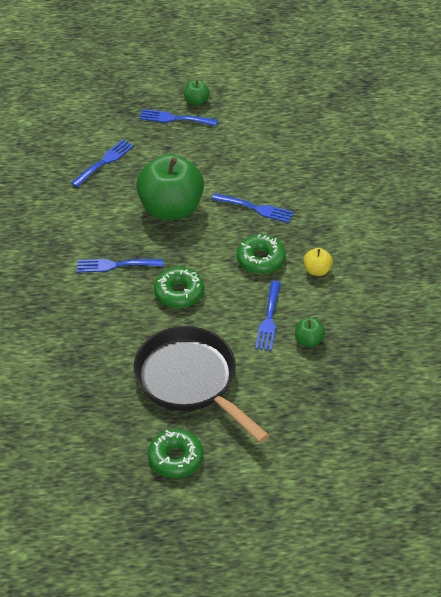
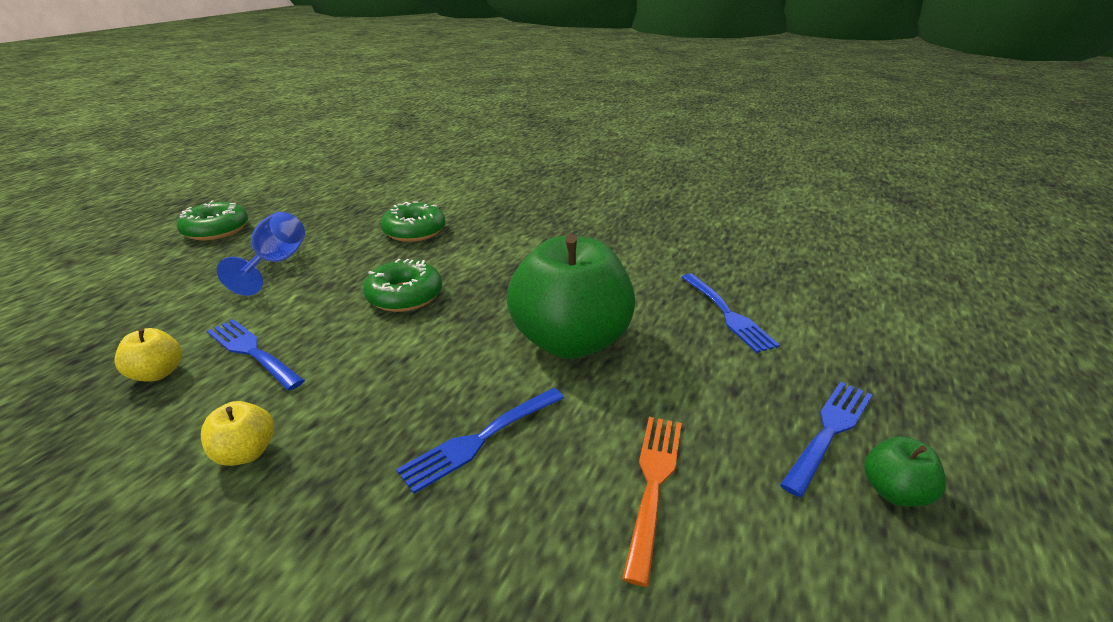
camera: 120 degrees right, 15 degrees down
blue fork [77,259,163,272] -> none
black pan [134,326,269,443] -> blue goblet [217,212,305,296]
green donut [237,234,286,274] -> green donut moved to [381,201,446,242]
green apple [295,318,325,347] -> yellow apple [114,328,182,381]
none -> orange fork [622,417,682,587]

